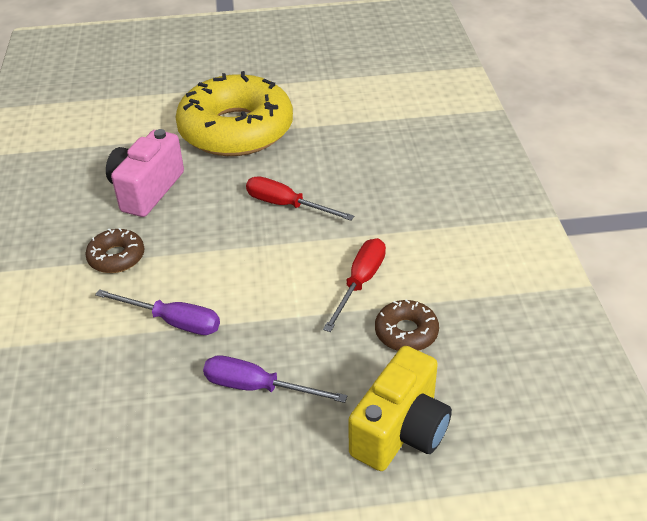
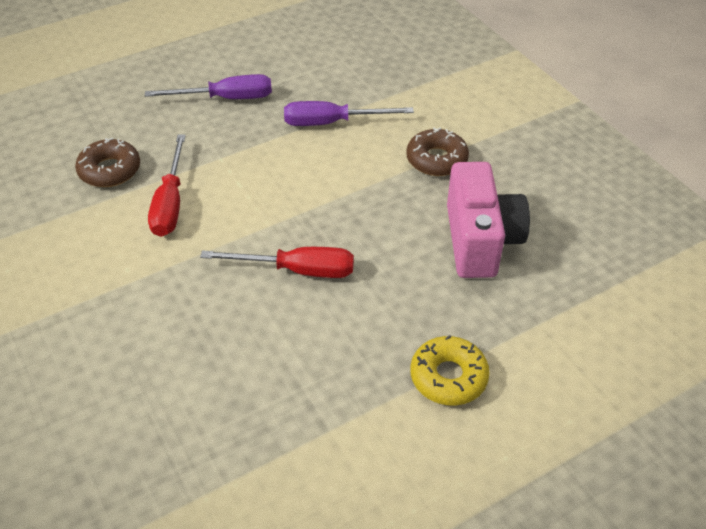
camera: 155 degrees right, 5 degrees up
yellow donut [175,71,293,156] -> yellow donut [410,335,490,405], size x0.42
yellow camera [348,346,452,471] -> none

